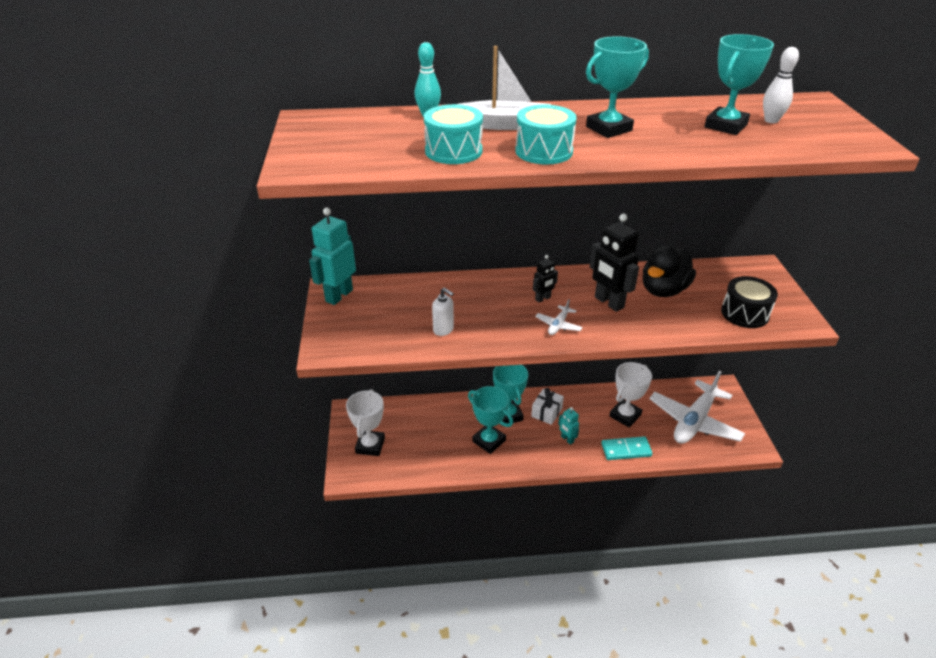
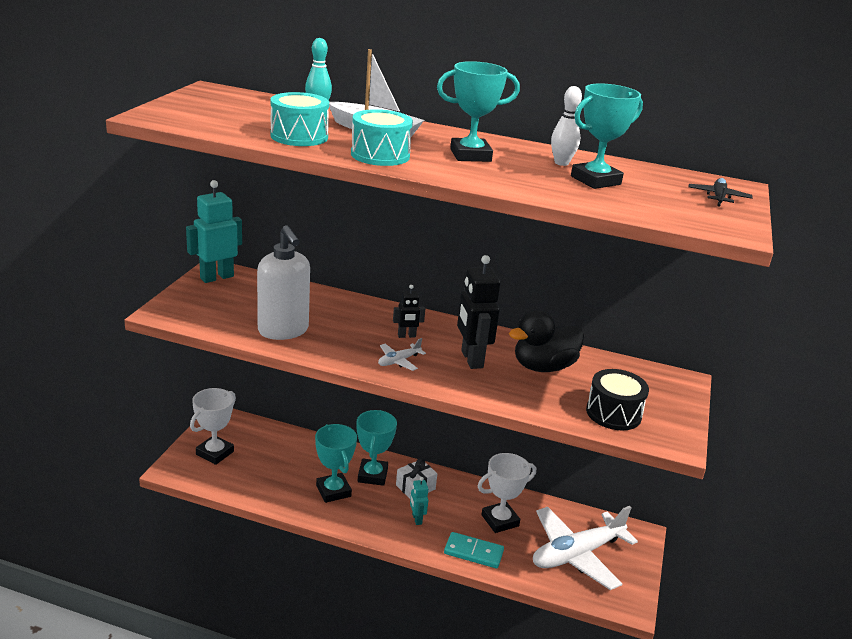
camera: 20 degrees right, 10 degrees down
white soap dispenser [432,288,454,336] -> white soap dispenser [257,225,310,340], size x2.06
white bowling pin [763,47,799,123] -> white bowling pin moved to [551,86,582,166]
none -> black plane [689,178,753,207]

